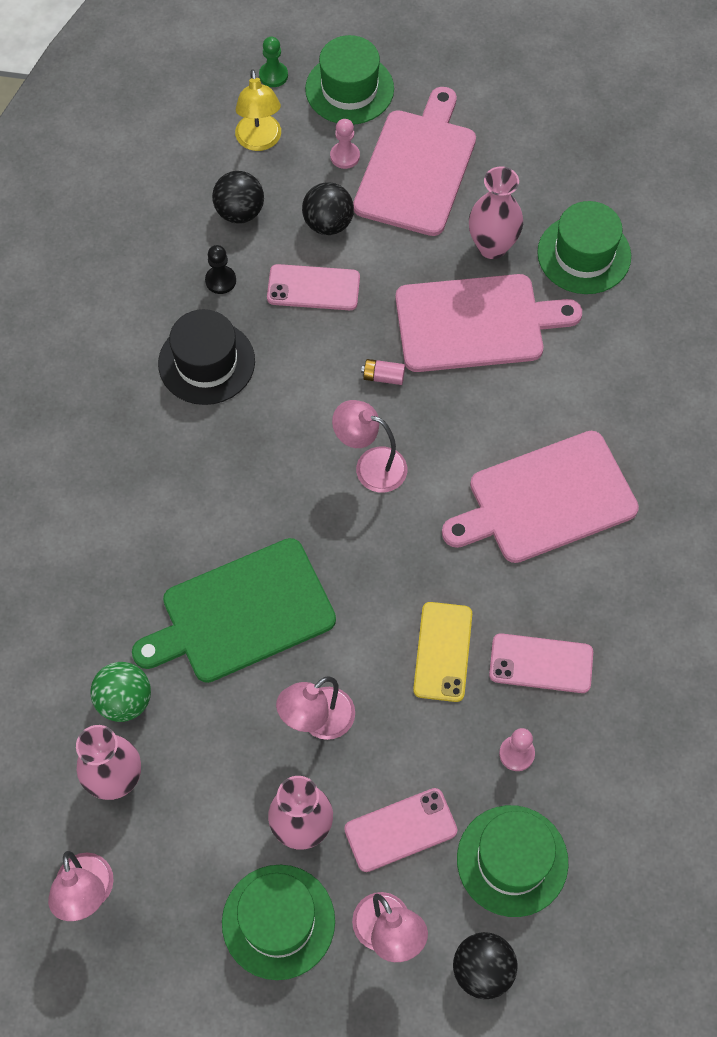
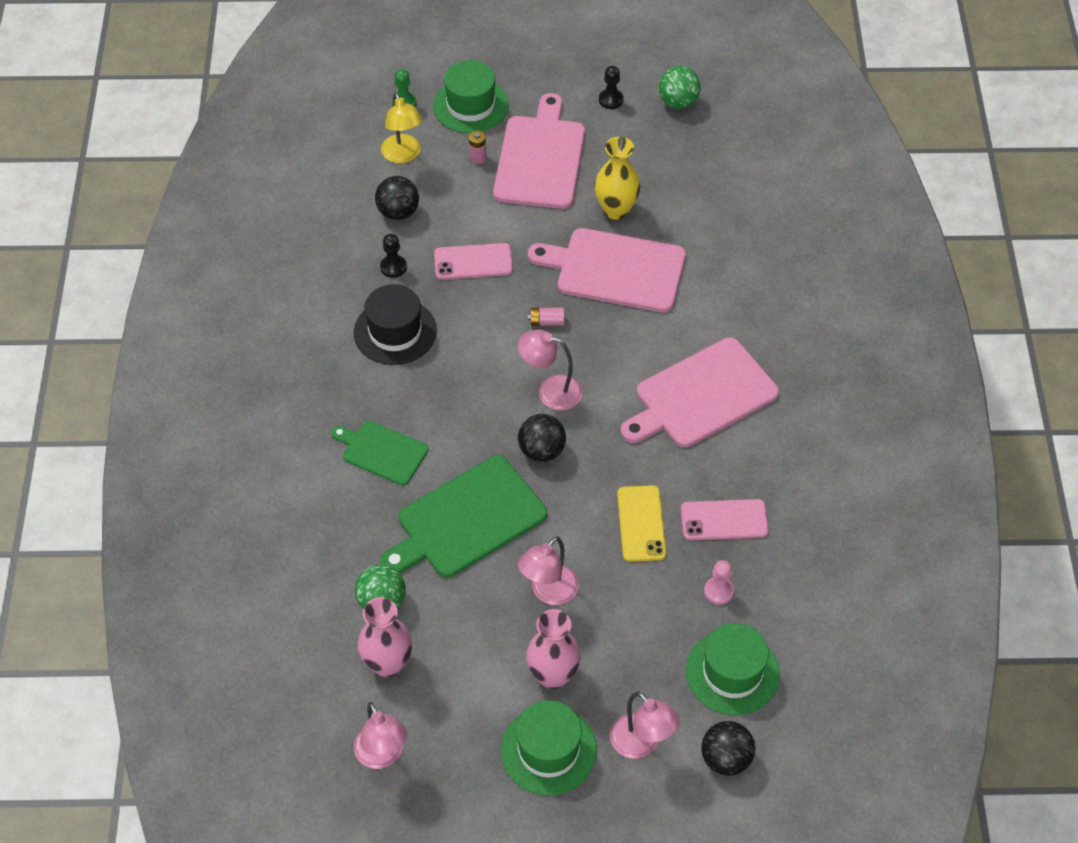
camera: 10 degrees left, 10 degrees down
black ball [302,182,354,235] -> black ball moved to [518,414,566,462]
pink pawn [330,119,360,169] -> pink battery [469,131,486,164]
pink phone [344,788,457,872] -> none
pink cutting board [395,274,582,372] -> pink cutting board turned 150 degrees counterclockwise [528,228,686,312]
pink vase [469,167,523,259] -> yellow vase [595,137,640,220]
green hat [537,201,631,294] -> none
none -> green cutting board [332,421,428,485]
none -> black pawn [599,66,624,109]
none -> green ball [659,66,701,109]

